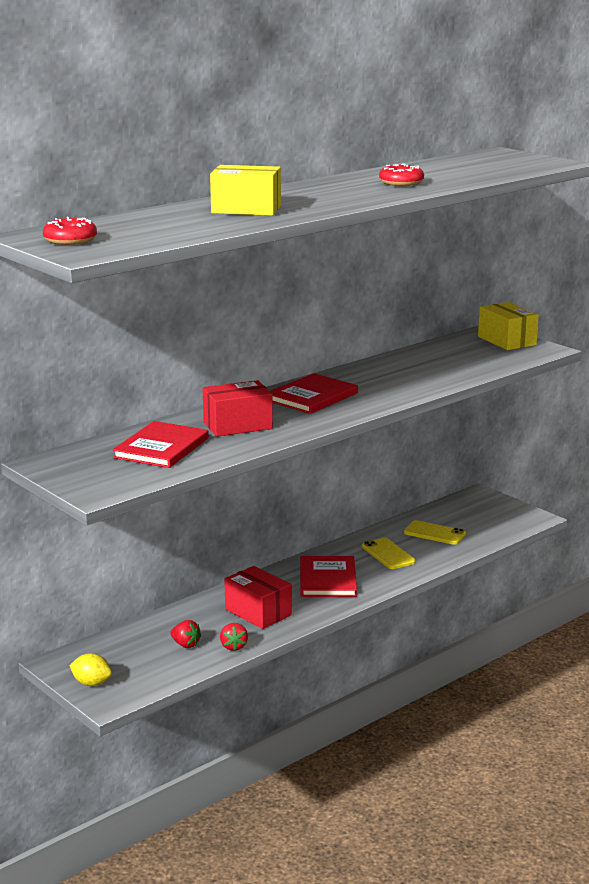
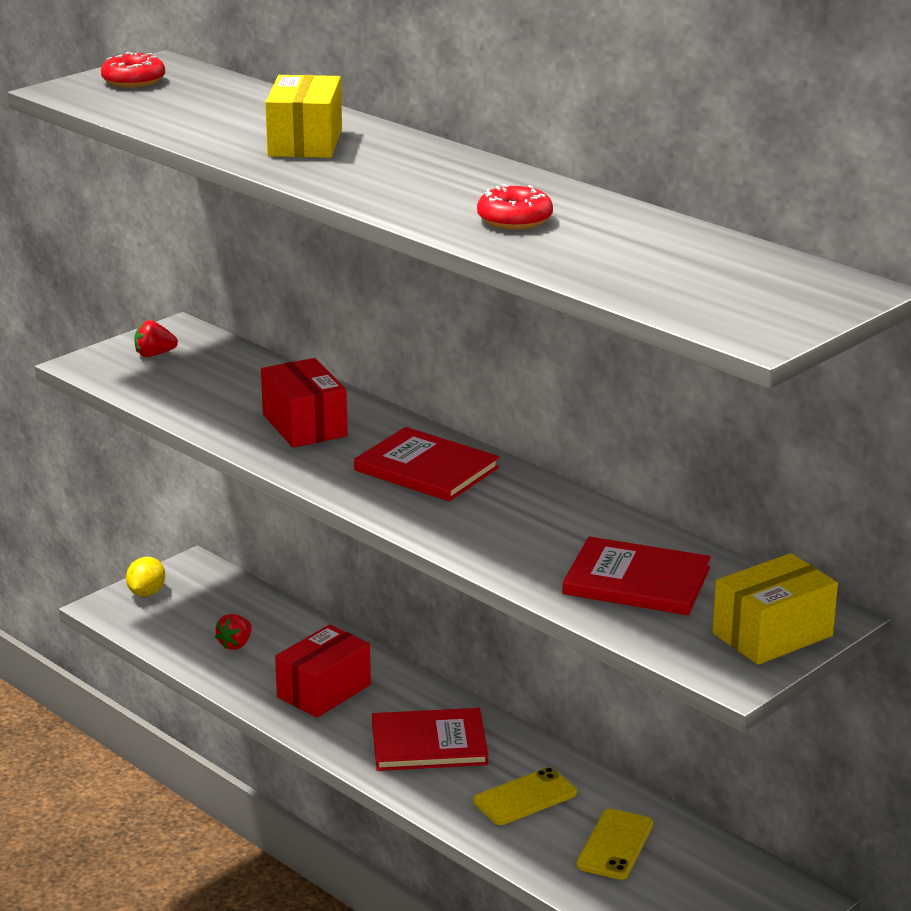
camera: 85 degrees right, 5 degrees up
red book [112,421,209,468] -> red book moved to [562,537,711,615]
red strawberry [220,623,248,651] -> red strawberry moved to [134,320,178,357]

